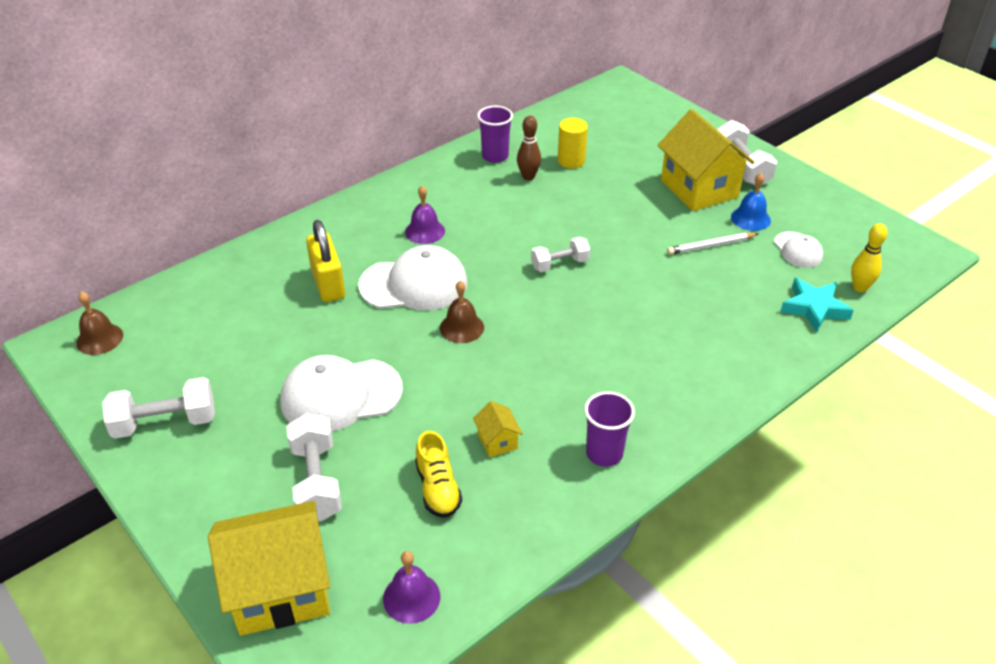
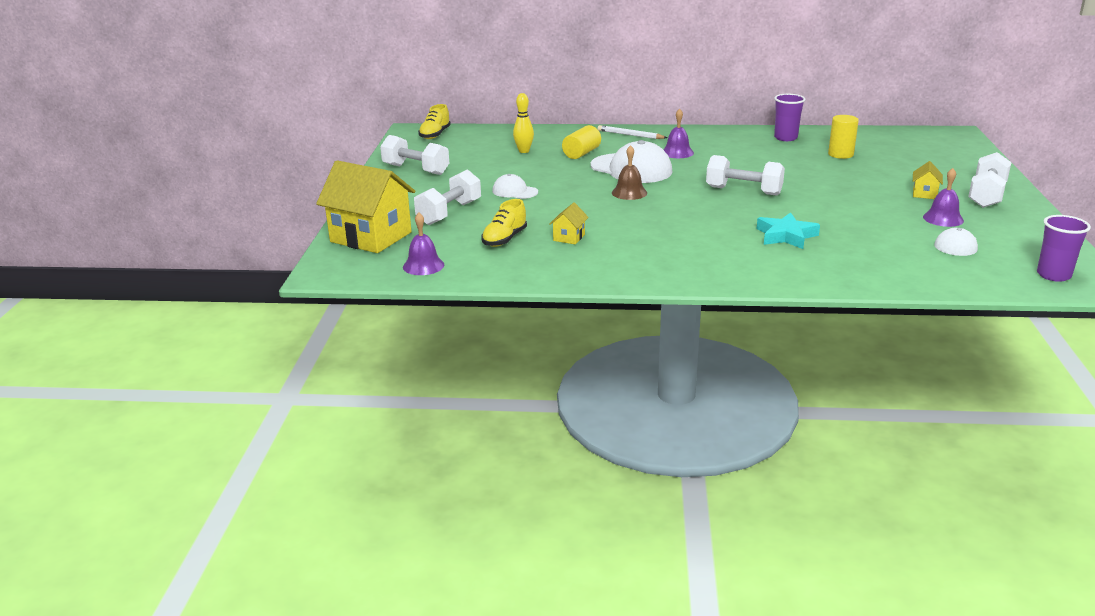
camera: 45 degrees right, 15 degrees down
brown bell [76,291,123,355] -> yellow shoe [418,104,451,139]
white cap [280,355,403,432] -> white cap [492,174,538,199], size x0.53
yellow padlock [306,220,345,302] -> yellow cylinder [562,125,601,159]
brown bowling pin [517,116,541,180] -> none
white dumbbell [531,237,590,272] -> white dumbbell [706,155,785,196], size x1.51
purple cup [584,392,635,467] -> purple cup moved to [1037,215,1091,282]
yellow house [657,109,754,211] -> yellow house [913,161,943,199], size x0.43
white pencil [667,233,758,255] -> white pencil moved to [598,125,667,139]
blue bell [731,173,771,231] -> purple bell [923,168,964,227]
turquoise star [780,278,854,332] -> turquoise star moved to [757,213,820,249]
yellow bowling pin [851,223,887,292] -> yellow bowling pin moved to [513,93,534,153]

